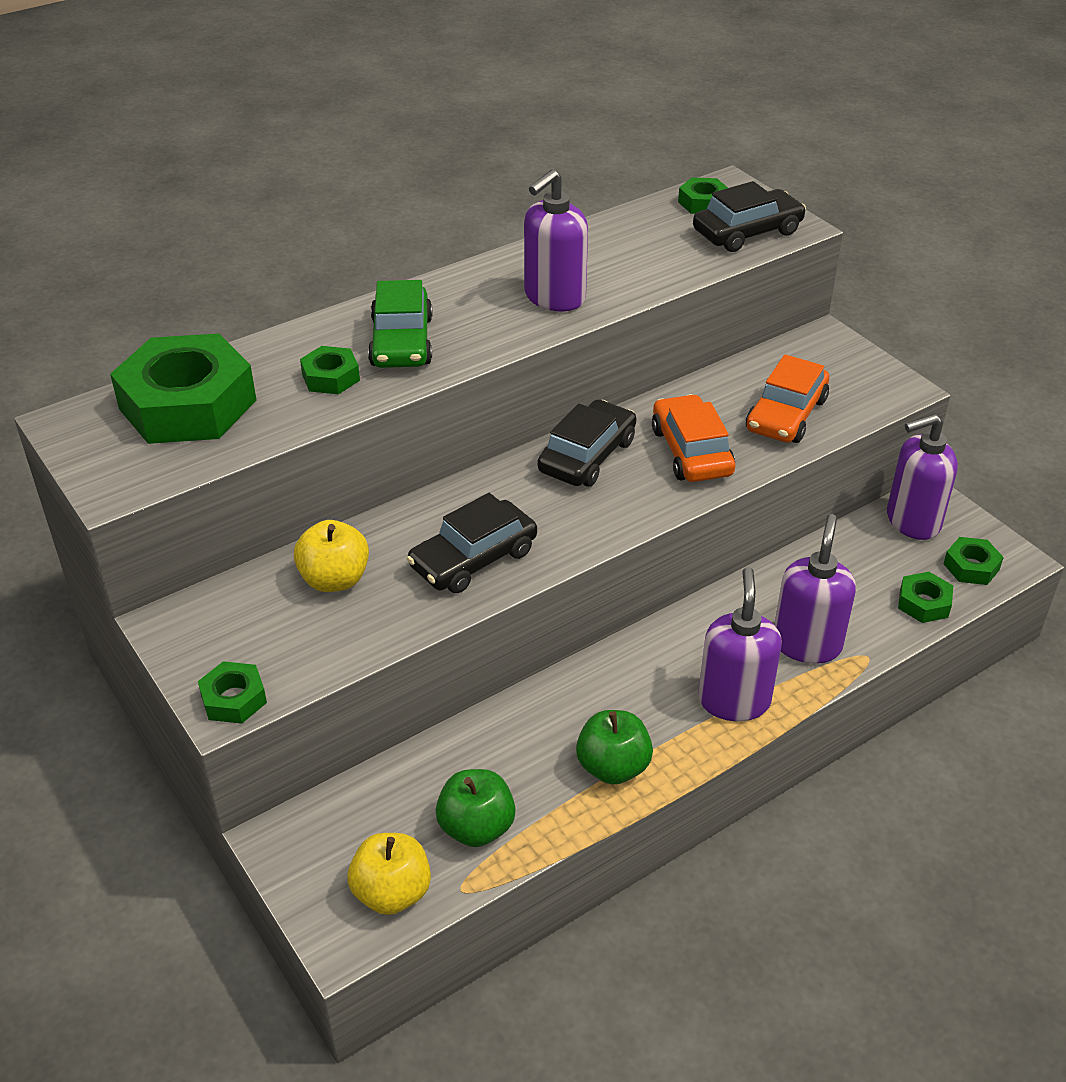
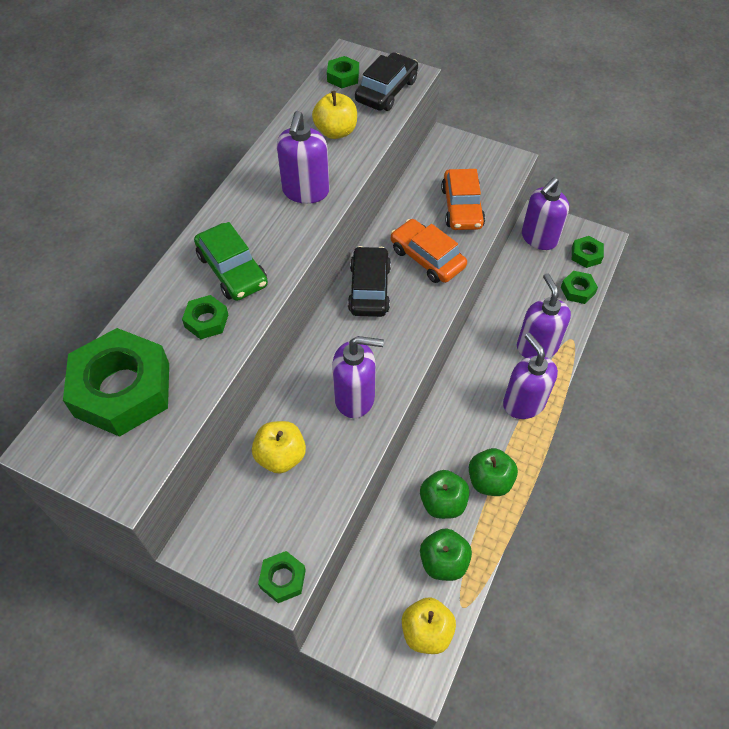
camera: 30 degrees left, 15 degrees up
black car [407,493,537,593] -> purple soap dispenser [332,336,384,418]
none -> yellow apple [312,91,357,139]
none -> green apple [420,470,469,519]

